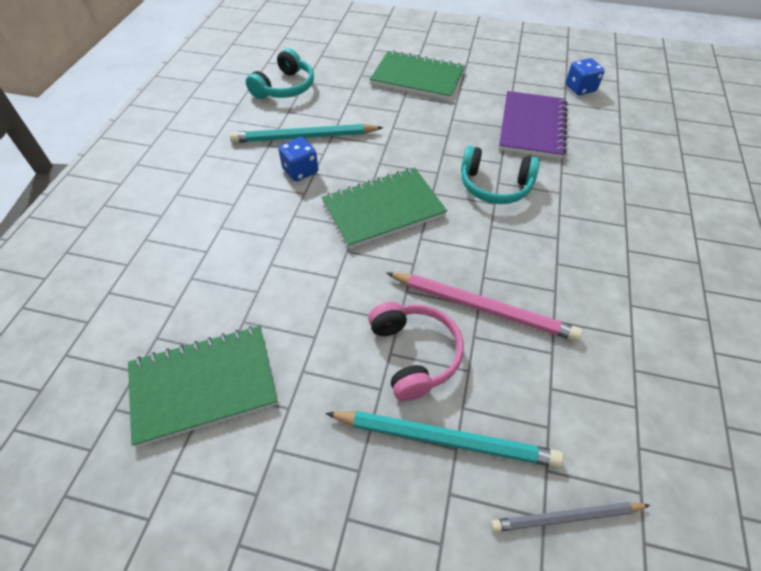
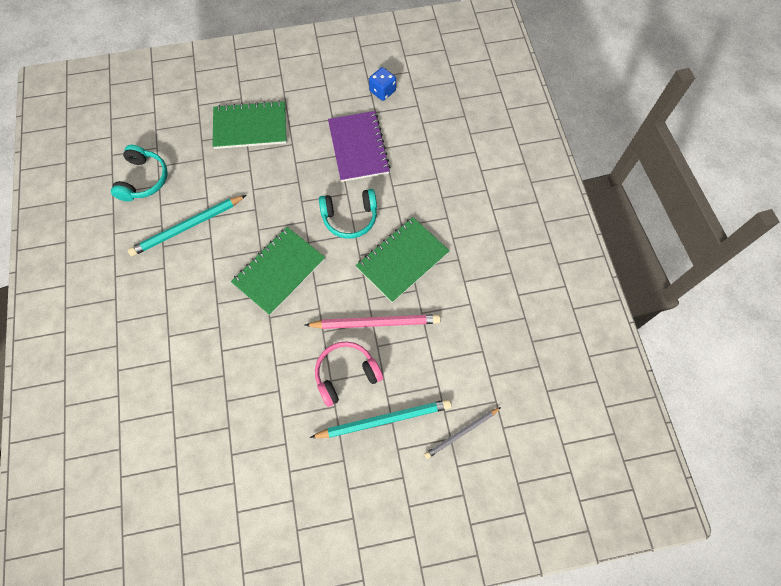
camera: 25 degrees left, 15 degrees up
green notebook [128,326,278,447] -> green notebook moved to [356,217,449,303]
blue dice [278,137,318,182] -> none
pink headphones [368,302,464,401] -> pink headphones turned 75 degrees counterclockwise [315,342,383,407]

